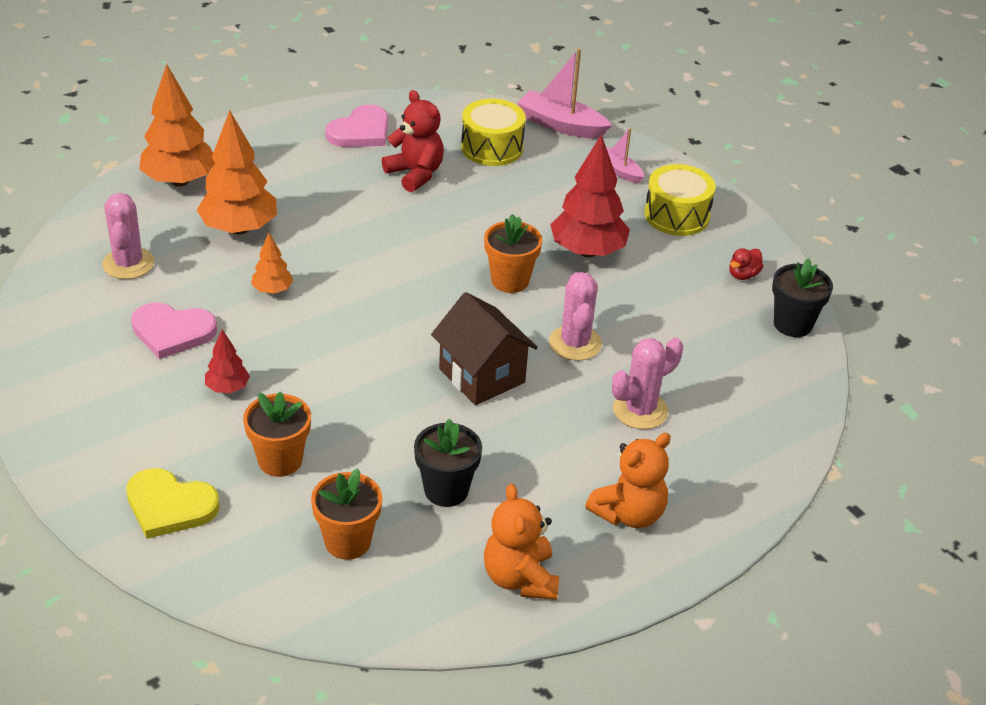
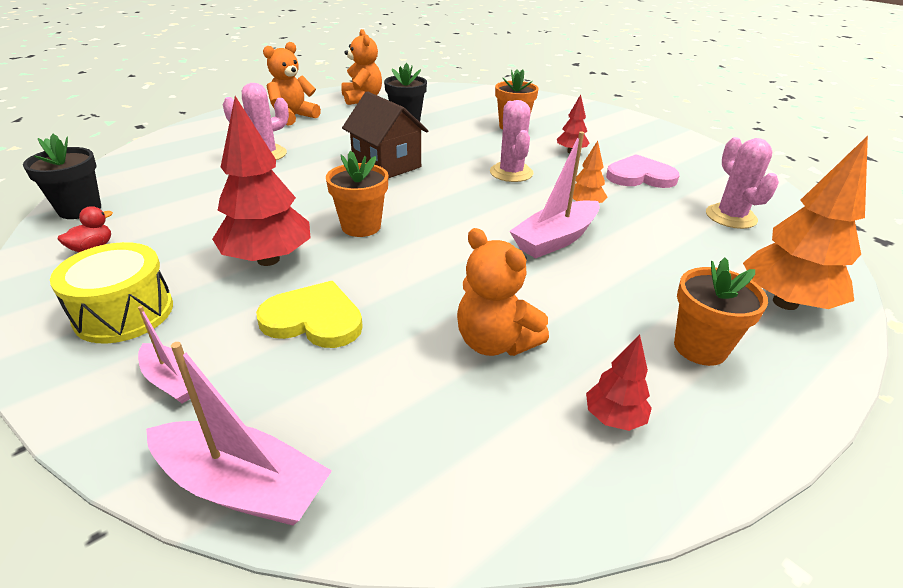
camera: 175 degrees right, 5 degrees down
yellow heart [126,468,220,539] -> yellow heart moved to [256,281,363,348]
orange tree [197,110,277,235] -> none
orange flower pot [311,468,382,560] -> orange flower pot moved to [674,257,768,366]
pink heart [326,104,388,147] -> red tree [586,334,652,431]
red teddy bear [382,90,444,192] -> orange teddy bear [457,228,549,356]
yellow drum [461,99,526,166] -> none
pink cactus [549,272,602,361] -> pink cactus moved to [490,100,533,182]
none -> pink boat [509,132,600,258]

